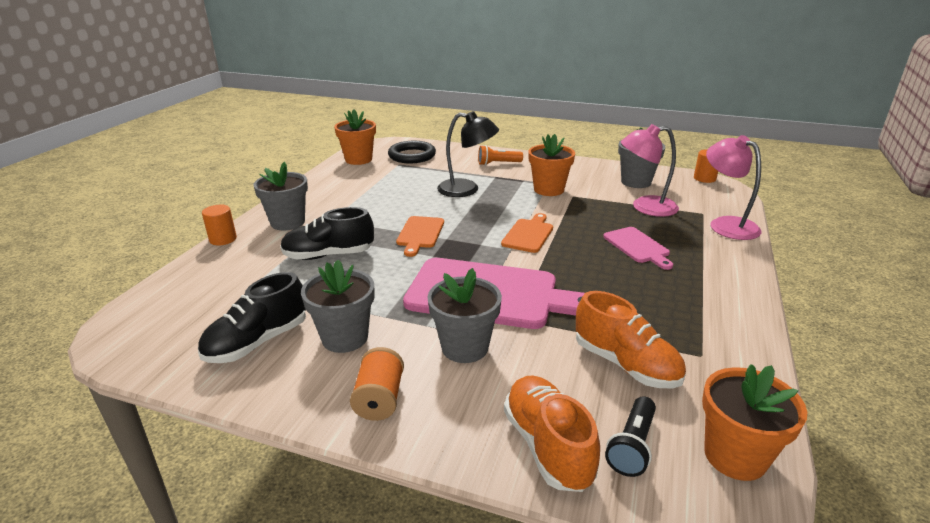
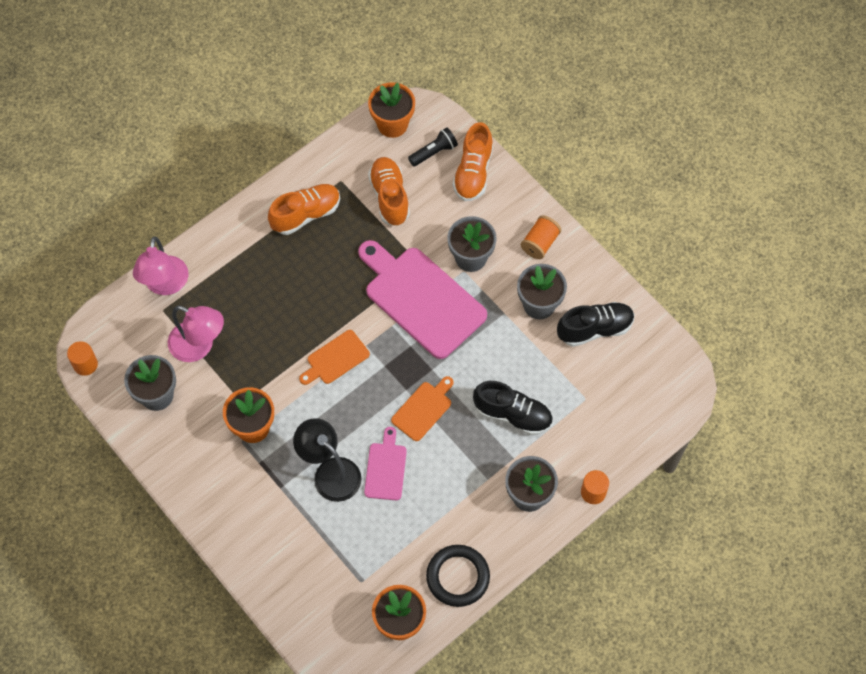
camera: 150 degrees left, 35 degrees up
black ring [388,141,436,163] -> black ring moved to [426,545,490,607]
orange flashlight [478,145,523,165] -> none
pink cutting board [603,227,673,270] -> pink cutting board moved to [364,427,407,500]
none -> orange shoe [268,184,340,235]

